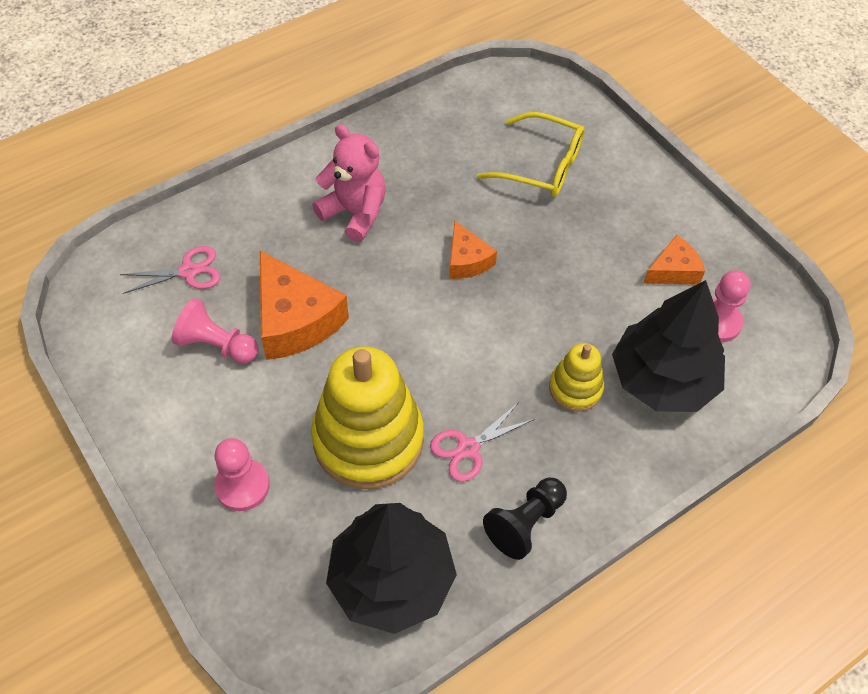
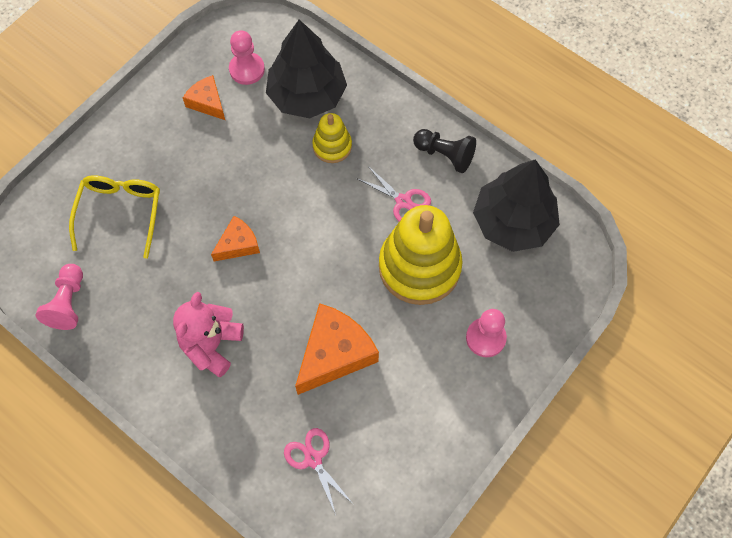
camera: 105 degrees left, 10 degrees up
pink pawn [171,298,258,364] -> pink pawn moved to [36,264,83,330]

